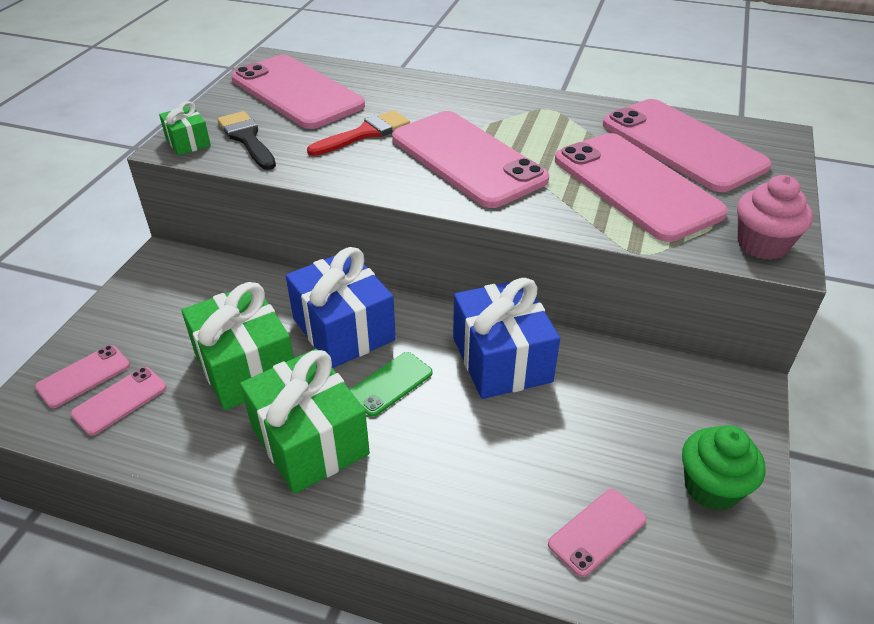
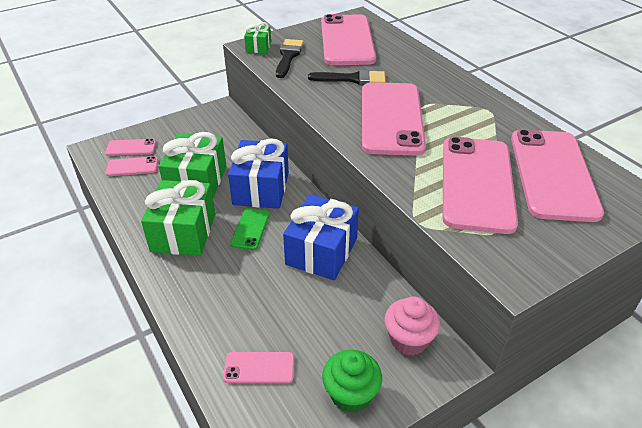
camera: 40 degrees right, 0 degrees up
red brush [307,110,410,156] -> black brush [308,70,385,85]
green phone [350,352,433,417] -> green phone turned 75 degrees counterclockwise [230,208,270,250]
pink cupcake [737,175,813,260] -> pink cupcake moved to [384,296,440,356]

